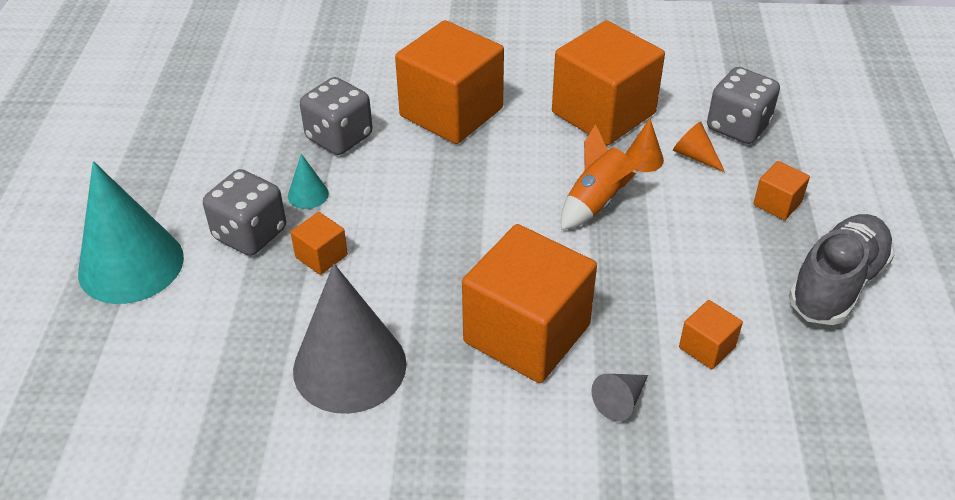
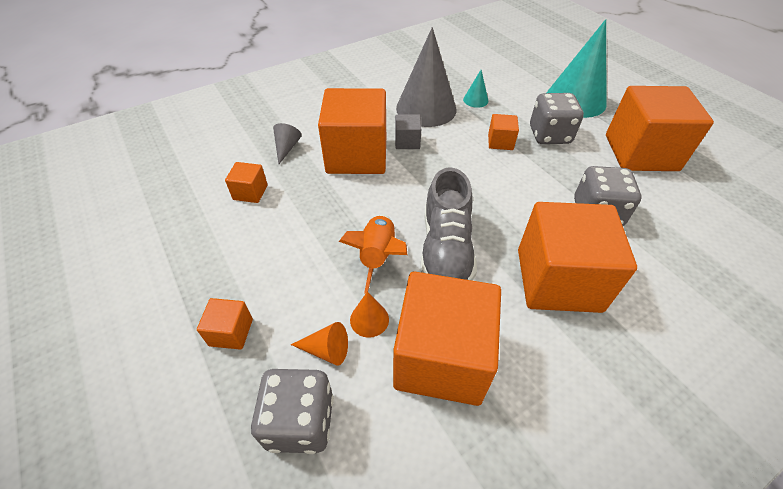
camera: 145 degrees right, 5 degrees up
turquoise cone [288,154,329,209] -> turquoise cone moved to [463,70,488,108]
grey shoe [789,214,895,325] -> grey shoe moved to [421,167,477,280]
none -> grey cube [395,114,421,149]
none -> orange cube [606,86,714,171]

